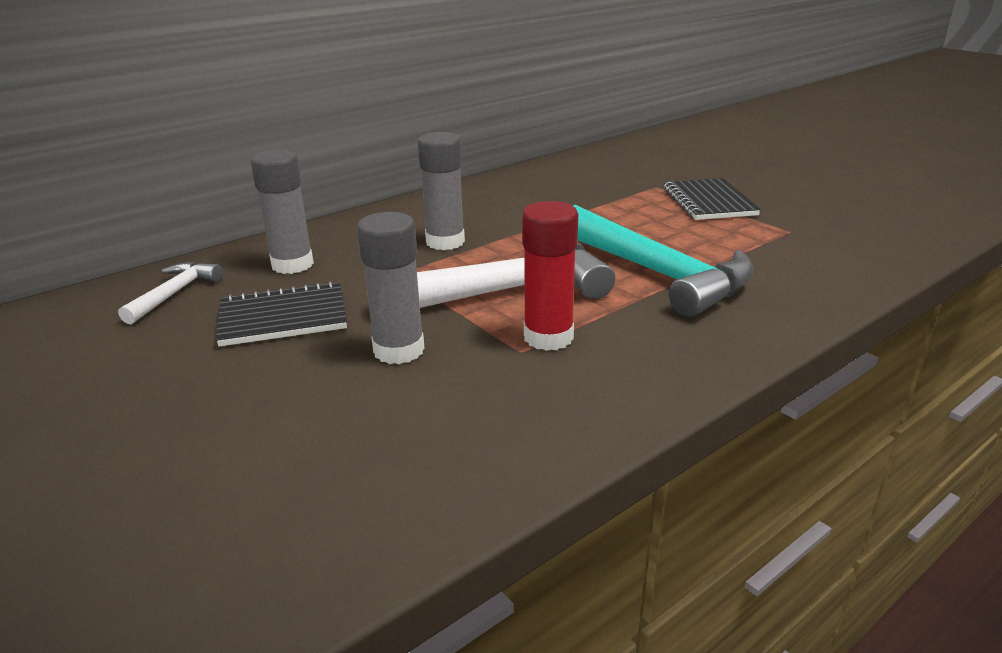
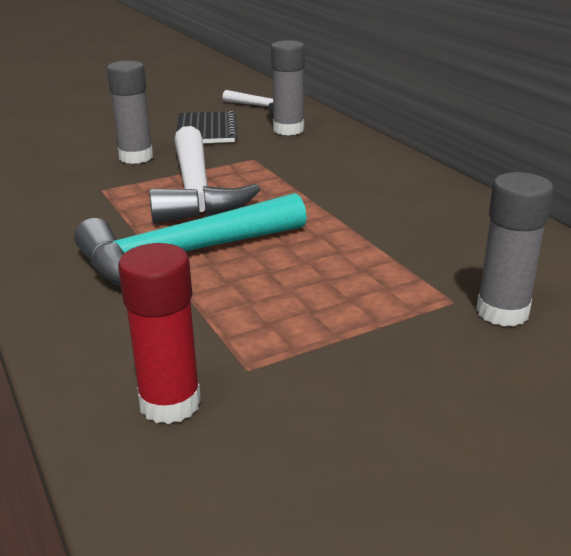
camera: 100 degrees right, 0 degrees up
grey glue stick [418,132,465,250] -> grey glue stick moved to [476,172,553,326]
red glue stick [522,201,578,351] -> red glue stick moved to [118,243,201,424]
black notebook [664,178,761,220] -> none

